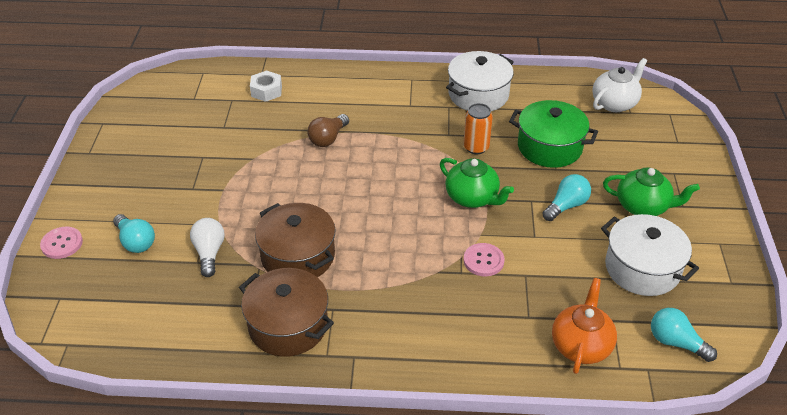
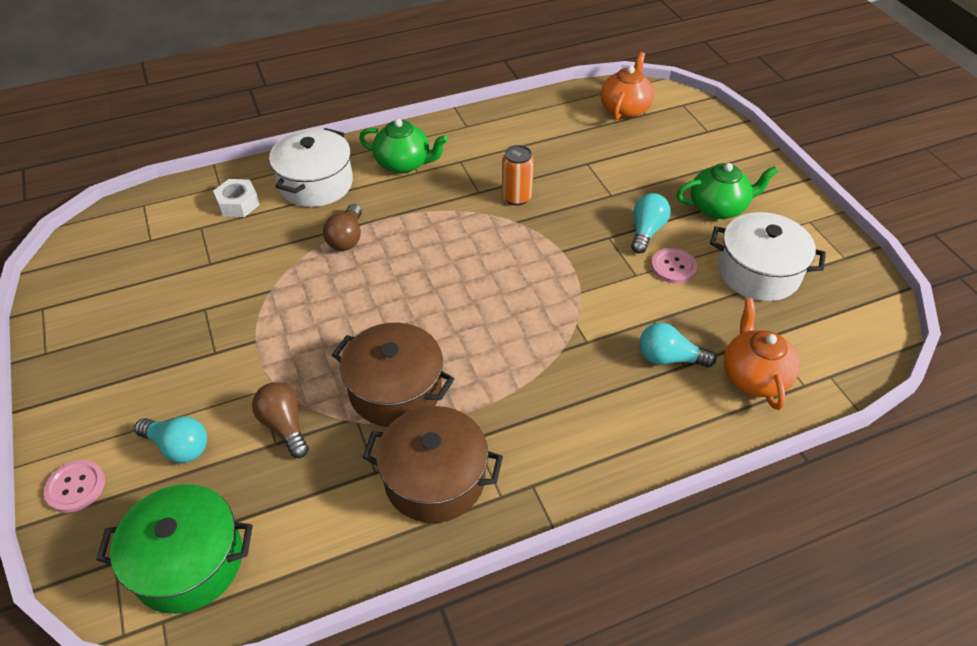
camera: 25 degrees left, 5 degrees up
white light bulb [190,218,225,277] -> brown light bulb [252,382,309,458]
green teapot [440,158,514,208] -> green teapot moved to [359,119,448,174]
white pot [446,51,514,111] -> white pot moved to [269,128,353,207]
pink button [463,243,505,276] -> pink button moved to [651,248,697,284]
green pot [509,100,598,168] -> green pot moved to [96,484,253,614]
white teapot [592,58,647,112] -> orange teapot [601,52,654,120]
turquoise light bulb [651,308,717,362] -> turquoise light bulb moved to [639,323,716,367]

